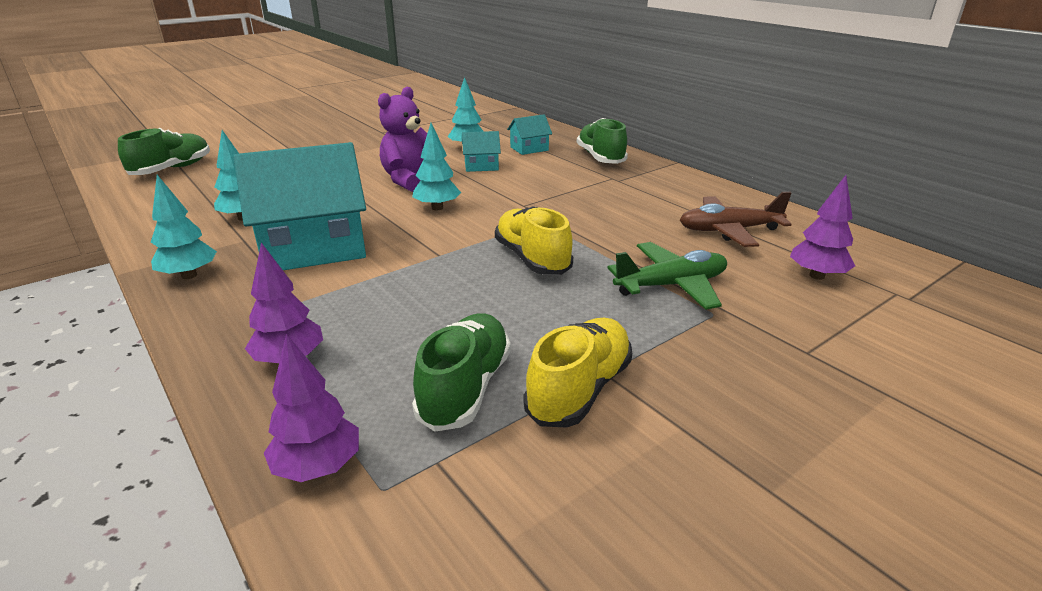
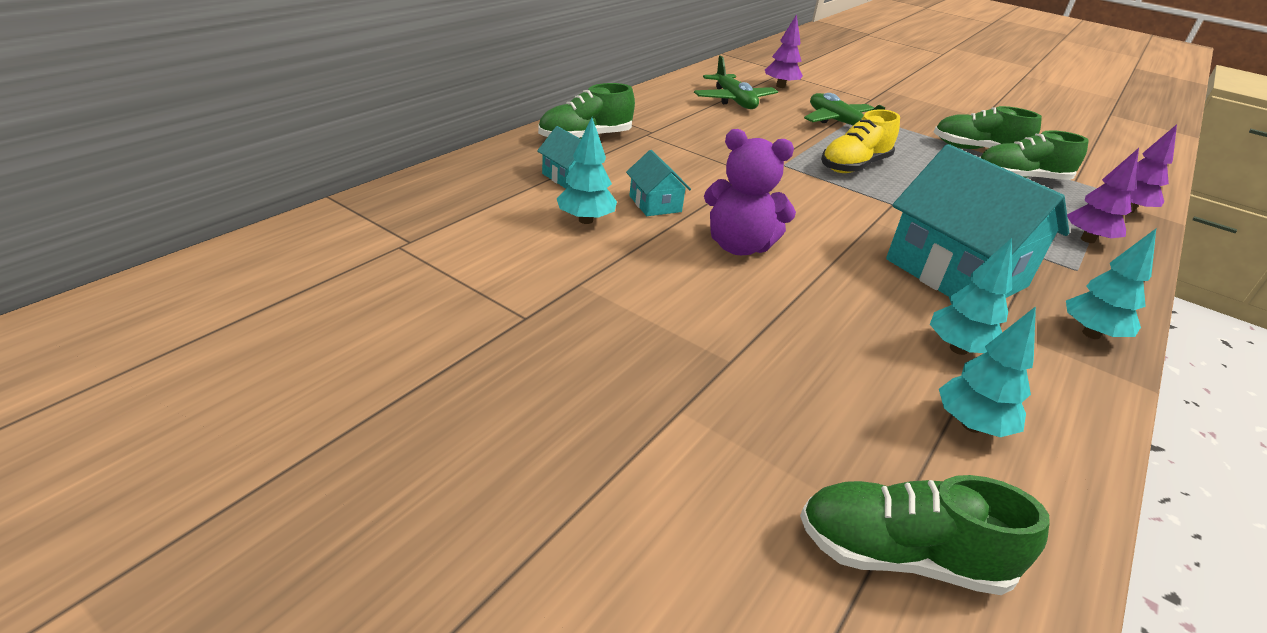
camera: 110 degrees left, 5 degrees up
turquoise tree [412,123,461,210] -> turquoise tree moved to [939,306,1036,437]
yellow shoe [524,318,632,428] -> green shoe [934,106,1042,149]
brown plane [680,192,791,247] -> green plane [694,56,778,109]

